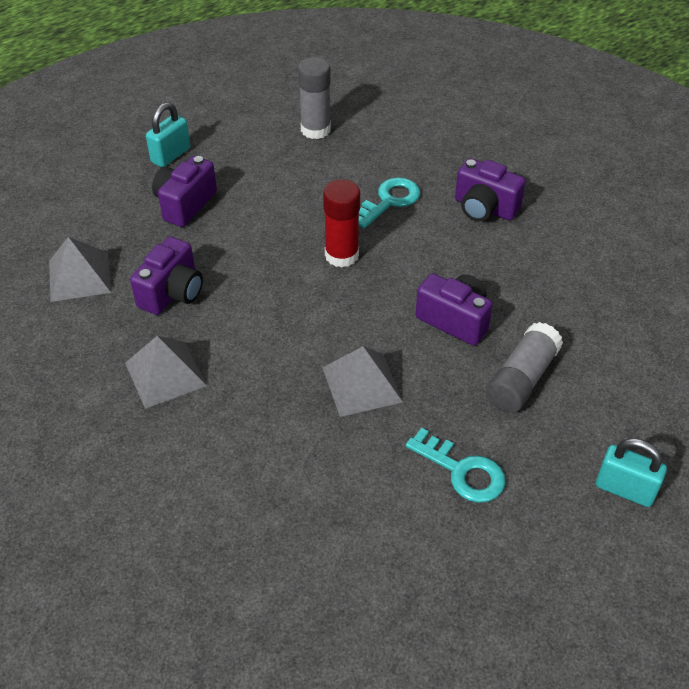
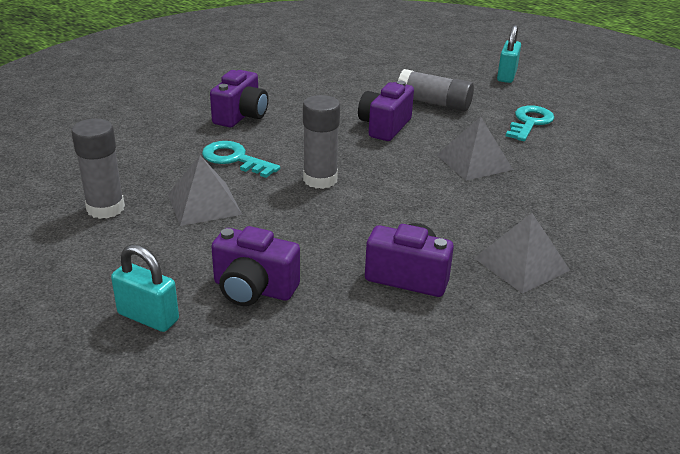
camera: 100 degrees left, 15 degrees down
grey pyramid [49,237,111,302] -> grey pyramid moved to [168,155,242,226]
red glue stick [323,179,360,267] -> grey glue stick [303,95,340,189]

